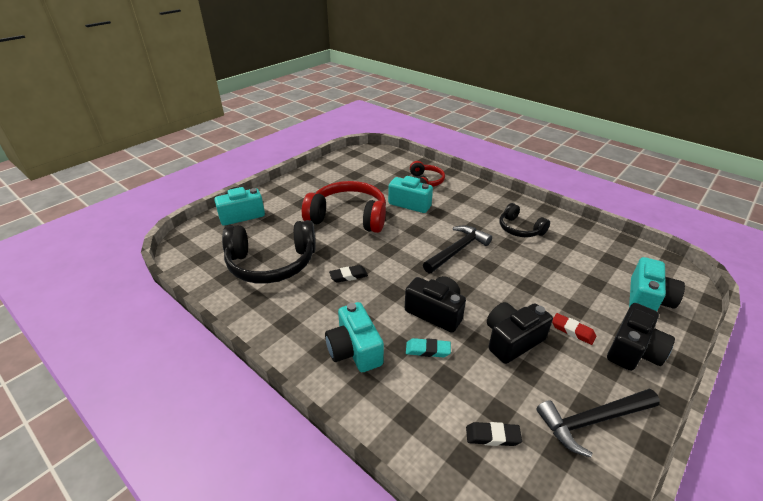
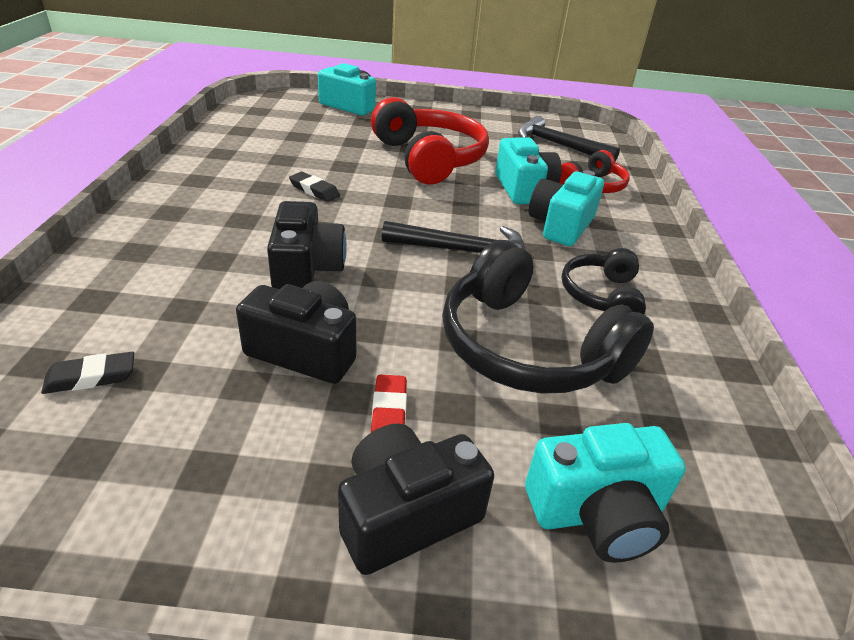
camera: 50 degrees right, 0 degrees up
black headphones [222,220,316,283] -> black headphones moved to [442,240,654,394]
turquoise camera [325,302,384,372] -> turquoise camera moved to [529,170,604,246]
turquoise eraser [406,338,451,357] -> none
black eraser [466,422,522,446] -> black eraser turned 75 degrees counterclockwise [41,352,134,394]
black hammer [536,389,660,457] -> black hammer moved to [518,116,620,162]
black camera [607,303,675,371] -> black camera turned 150 degrees clockwise [338,424,494,575]

